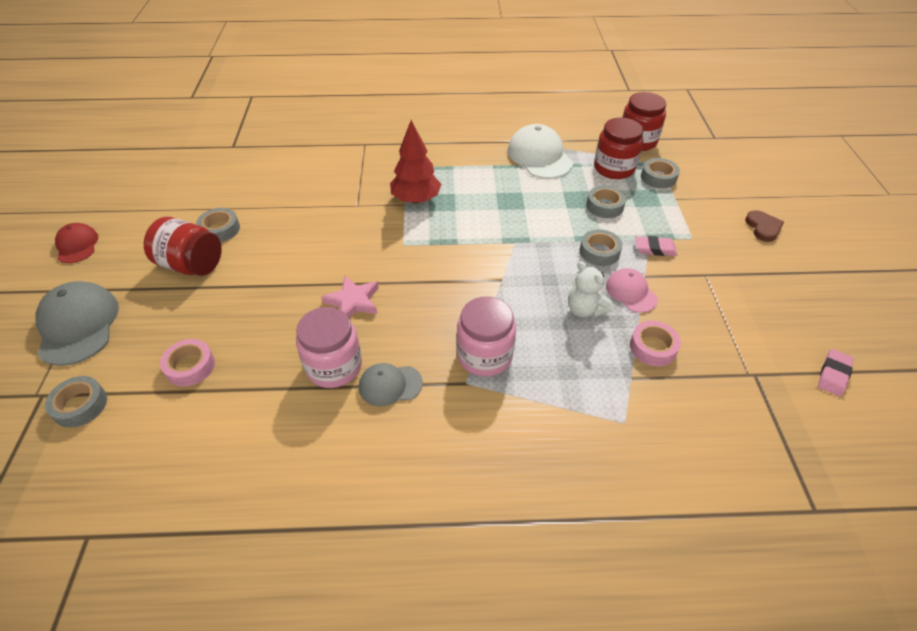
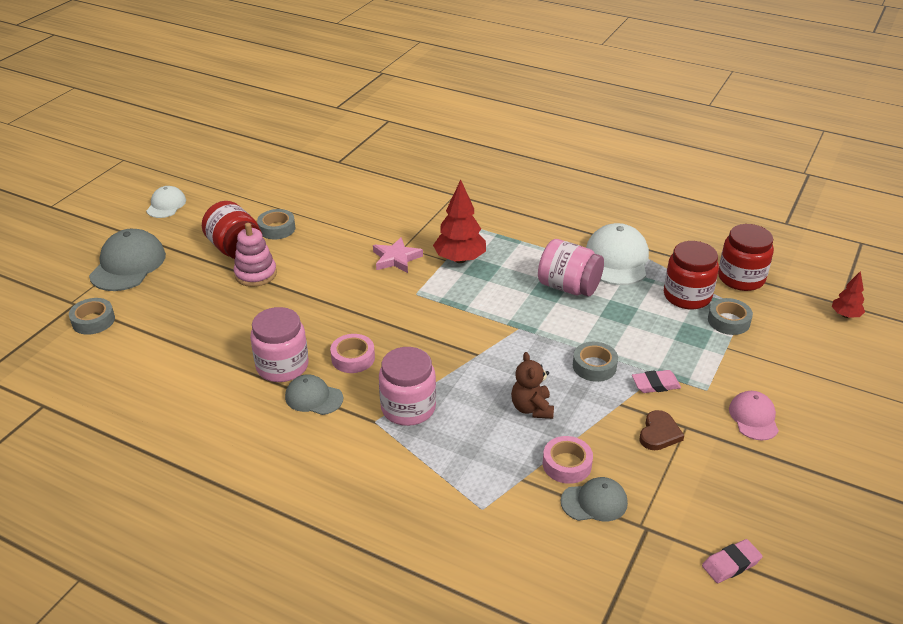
camera: 30 degrees right, 10 degrees down
red cap [55,223,98,263] -> white cap [146,186,186,218]
pink tape [160,339,215,387] -> pink tape moved to [330,334,375,373]
pink star [322,276,379,318] -> pink star moved to [373,237,423,273]
white teddy bear [568,261,612,318] -> brown teddy bear [511,352,554,419]
grey tape [586,185,626,218] -> none
pink cap [606,268,658,313] -> pink cap moved to [729,391,779,440]
pink eraser [635,236,677,256] -> pink eraser turned 45 degrees counterclockwise [632,370,681,393]
brown heart [745,210,784,242] -> brown heart moved to [640,410,684,450]
none -> pink stacking toy [234,223,277,287]
none -> pink jar [538,239,604,296]
none -> grey cap [561,477,628,521]
none -> red tree [832,271,865,318]

